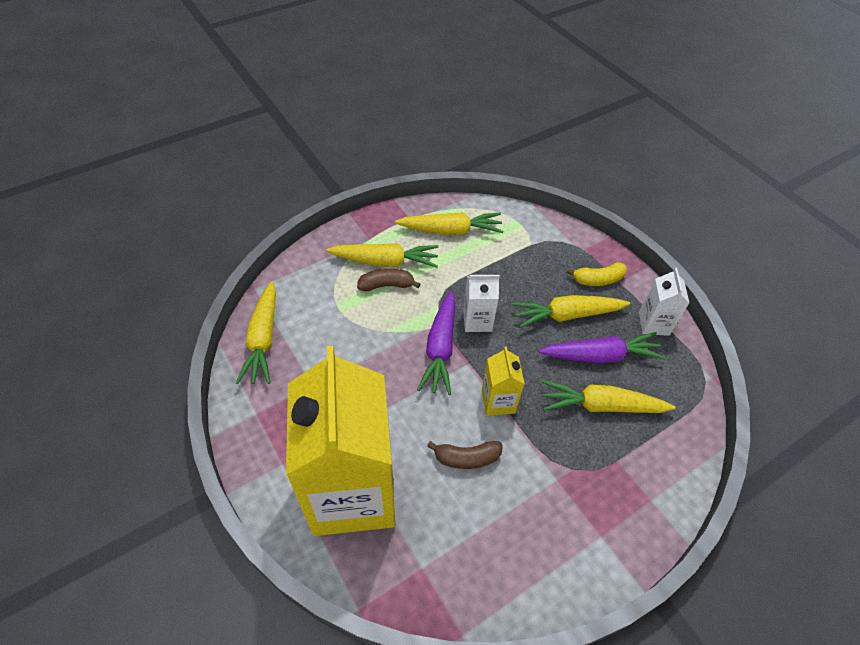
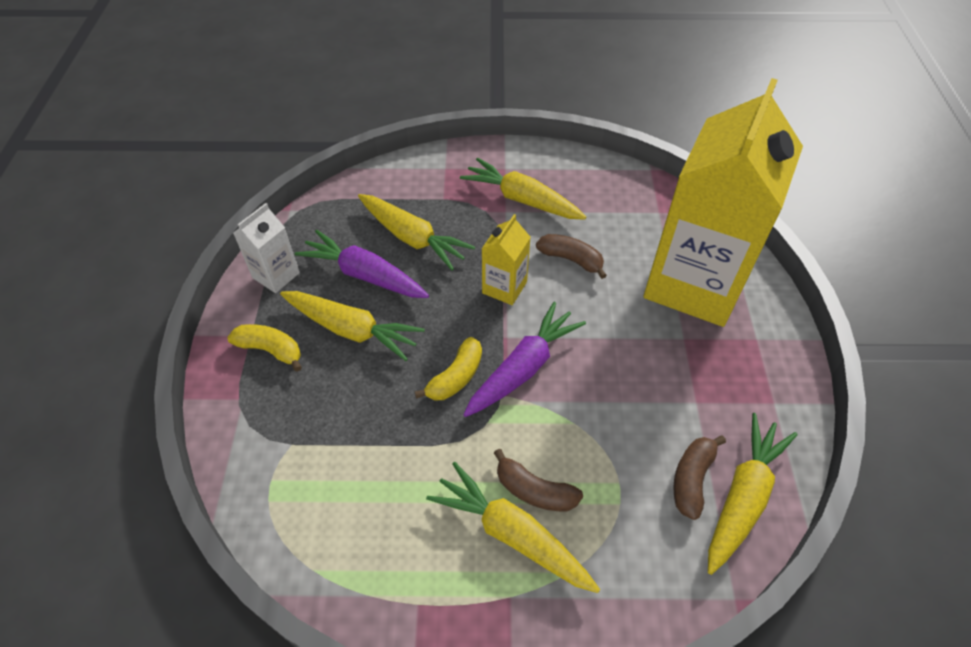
camera: 145 degrees left, 0 degrees up
yellow carrot [395,212,503,235] -> yellow carrot moved to [460,158,586,220]
white carton [463,275,500,332] -> yellow banana [415,337,482,400]
none -> brown banana [673,435,726,520]

